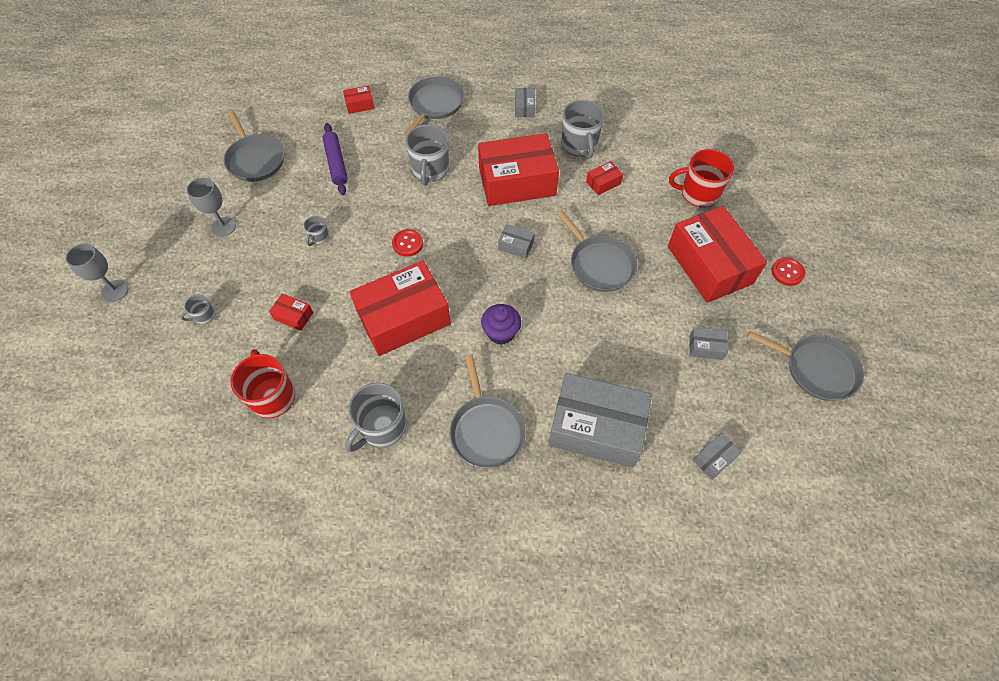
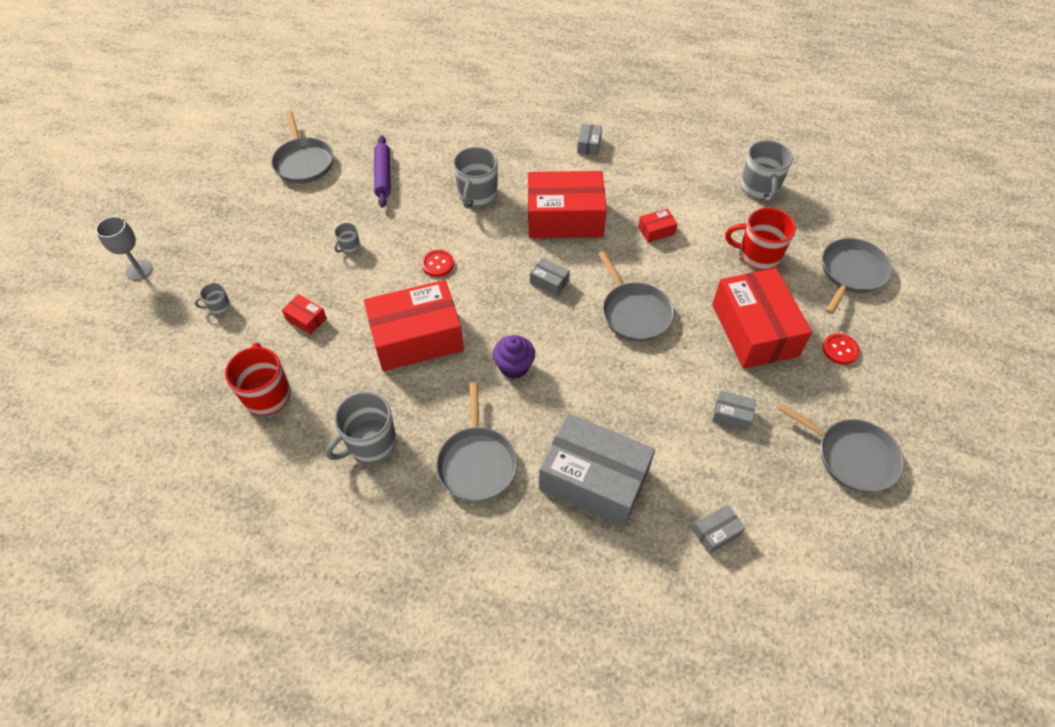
camera: 10 degrees right, 5 degrees down
grey goblet [187,178,236,237] -> none
red box [343,86,375,114] -> none
grey pan [403,76,464,136] -> grey pan moved to [822,238,892,314]
grey mug [561,100,604,159] -> grey mug moved to [741,140,793,202]

